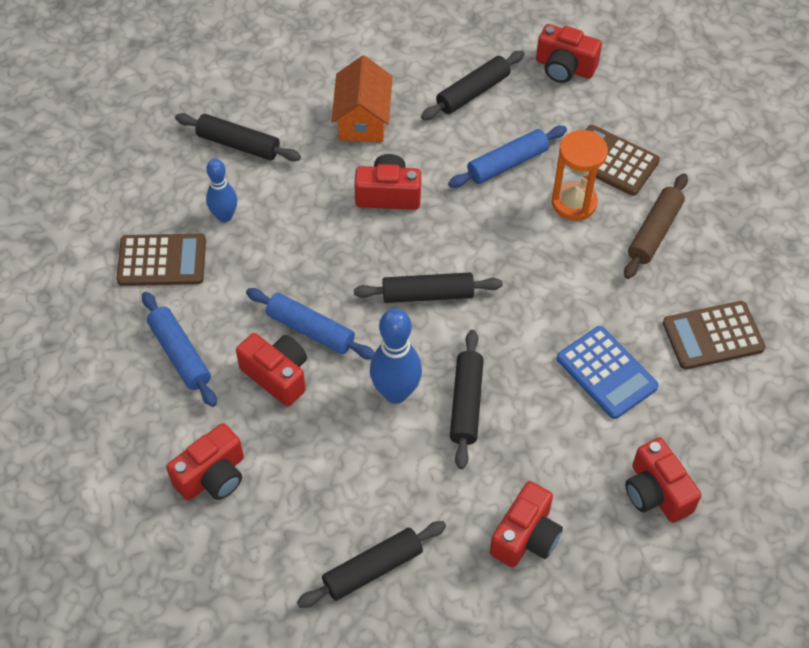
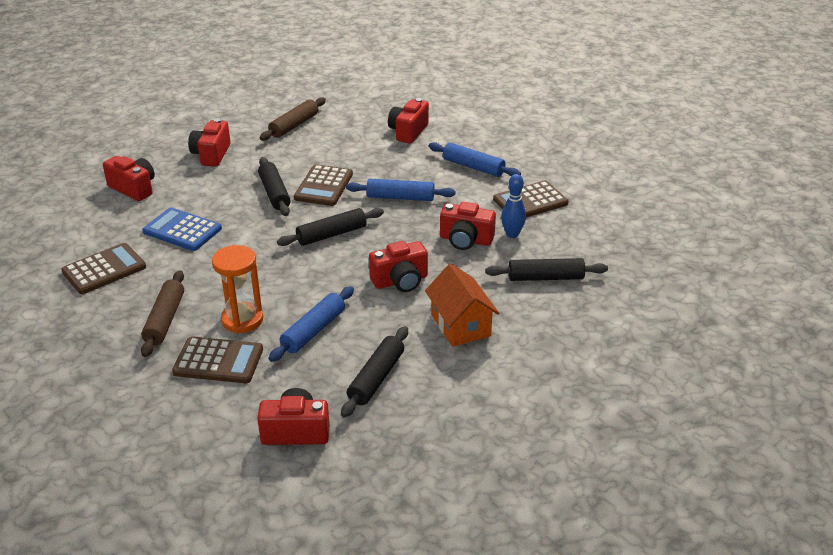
camera: 155 degrees right, 20 degrees down
red camera [236,333,307,406] -> red camera moved to [440,202,496,250]
black rolling pin [297,521,446,608] -> brown rolling pin [260,97,326,141]
blue bowling pin [370,308,422,404] -> brown calculator [294,164,353,206]

